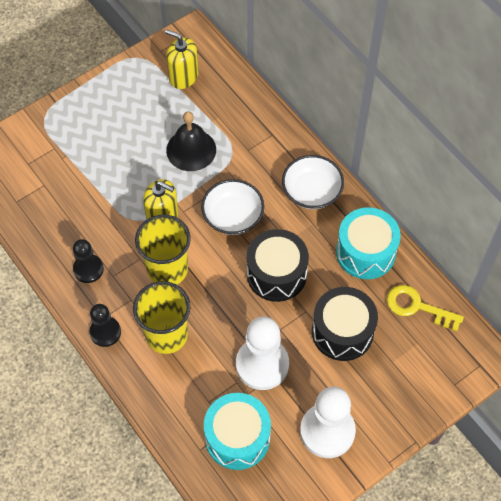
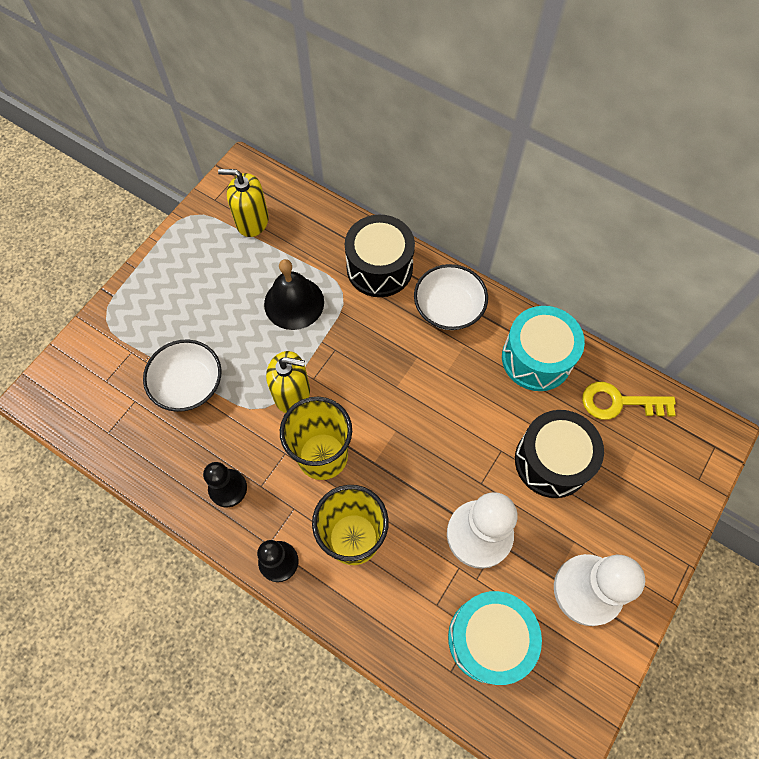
camera: 20 degrees left, 5 degrees up
white bowl [201,179,264,235] -> white bowl moved to [143,339,221,412]
black drum [247,229,309,302] -> black drum moved to [345,215,415,297]

